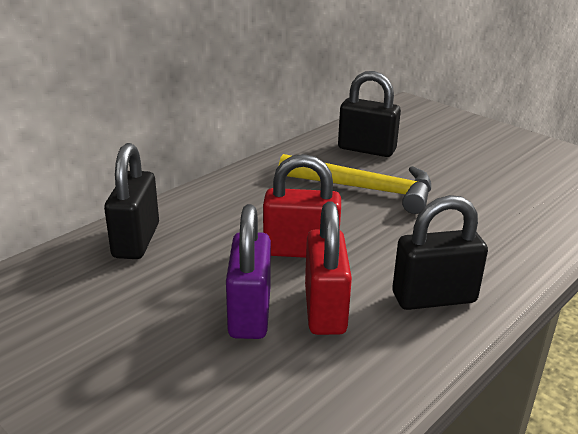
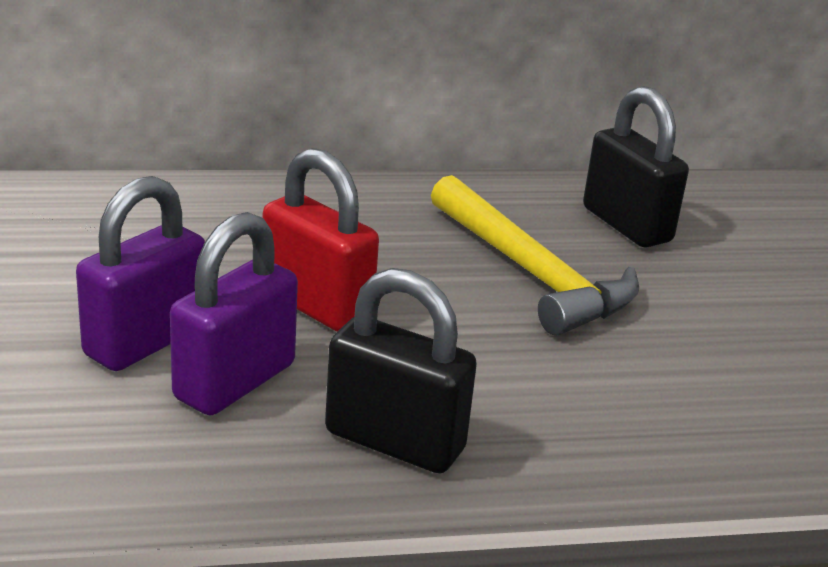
camera: 35 degrees right, 0 degrees up
black padlock [104,143,159,259] -> none
red padlock [305,202,352,335] -> purple padlock [170,212,298,415]

